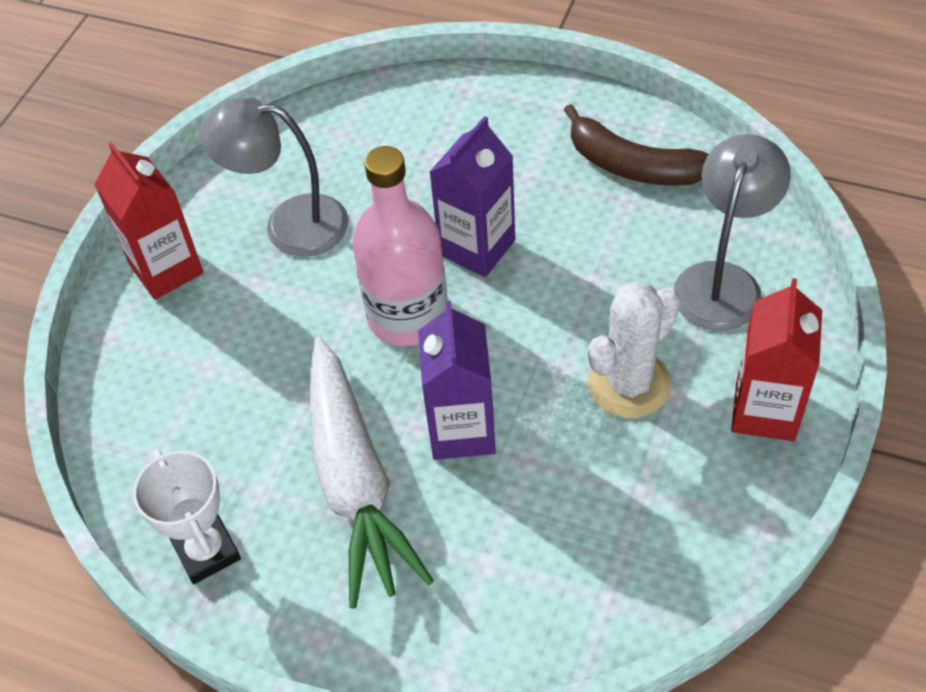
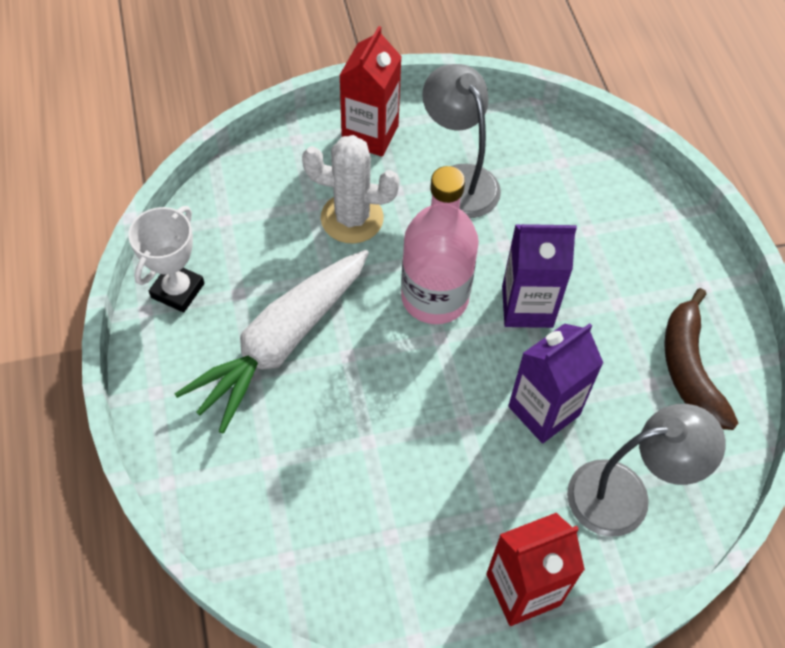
camera: 50 degrees right, 5 degrees up
purple carton [418,301,496,460] -> purple carton moved to [508,323,603,443]
white cactus [588,281,680,418] -> white cactus moved to [302,135,400,244]

